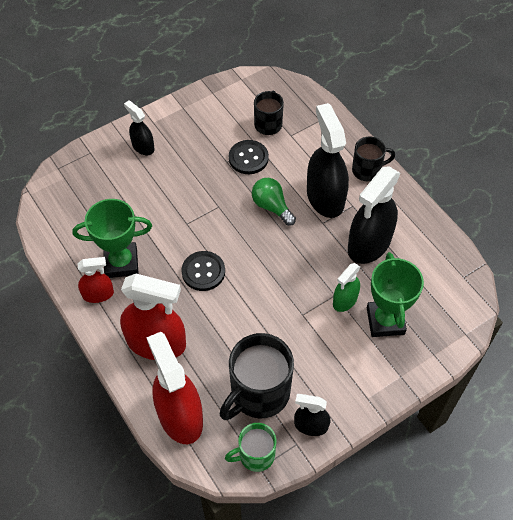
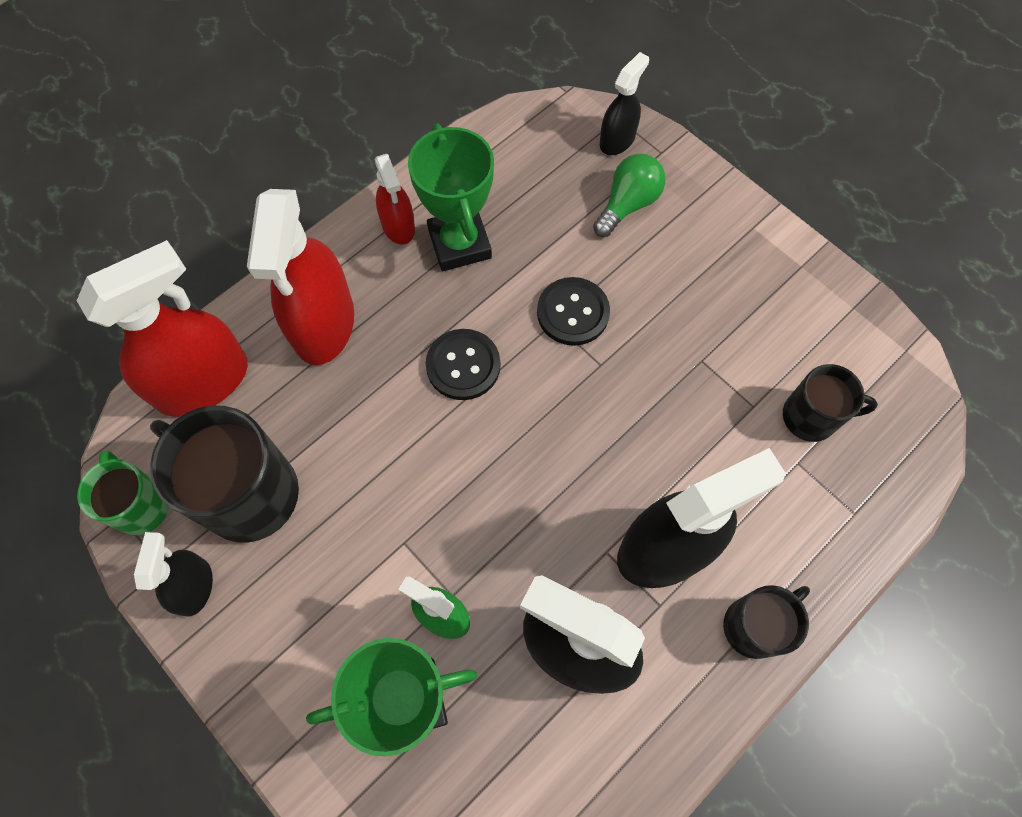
camera: 80 degrees right, 10 degrees up
black spray bottle [124,101,155,155] -> black spray bottle moved to [600,52,649,155]
black button [229,140,269,174] -> black button moved to [537,277,610,346]
green light bulb [252,178,296,226] -> green light bulb moved to [593,154,666,237]
black mug [352,136,395,181] -> black mug turned 105 degrees counterclockwise [723,585,810,659]

